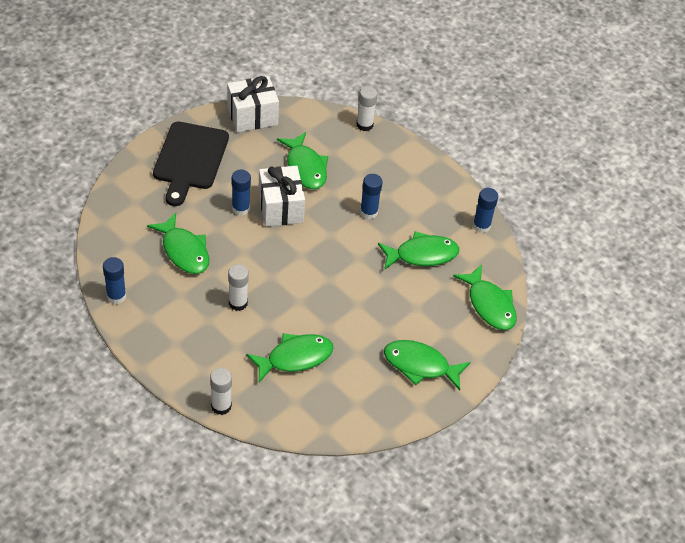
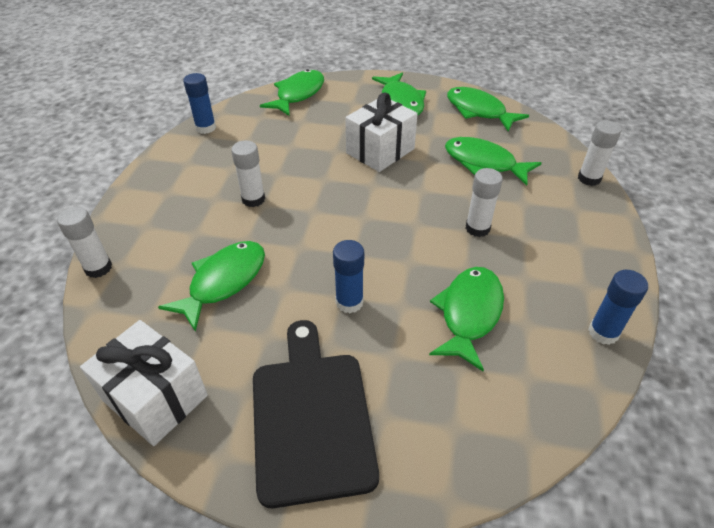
camera: 120 degrees left, 5 degrees down
black cutting board [153,122,229,206] -> black cutting board turned 75 degrees counterclockwise [253,320,379,508]
white gift [258,166,305,227] -> white gift moved to [345,93,418,172]
blue glue stick [360,174,382,219] -> white glue stick [231,141,265,207]
green fish [378,231,459,270] -> green fish moved to [447,87,529,132]

